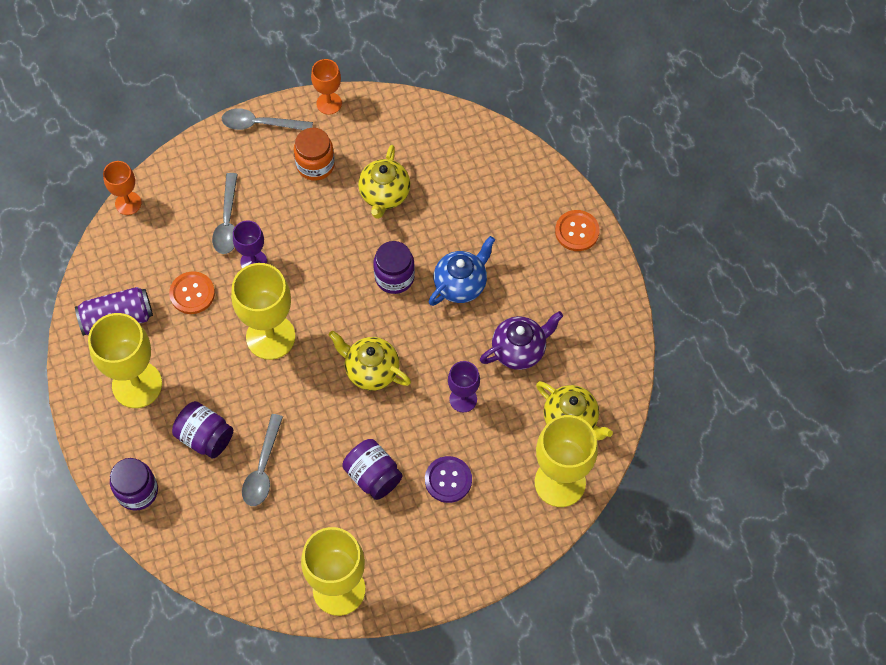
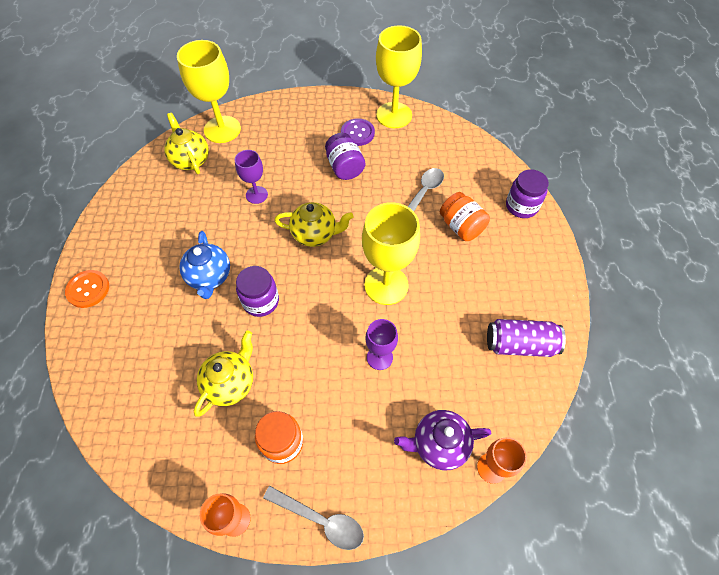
camera: 160 degrees left, 5 degrees down
yellow goblet [88,313,162,408] -> none
orange button [169,271,215,314] -> none
purple jar [172,401,233,458] -> orange jar [440,192,490,241]
grey spoon [212,173,237,254] -> none
yellow teapot [328,331,411,391] -> yellow teapot turned 45 degrees counterclockwise [274,202,353,247]
purple button [425,456,472,503] -> purple button moved to [341,118,375,146]
blue teapot [429,236,495,306] -> blue teapot turned 75 degrees counterclockwise [179,231,230,299]
purple teapot [480,311,563,370] -> purple teapot moved to [394,410,491,470]

